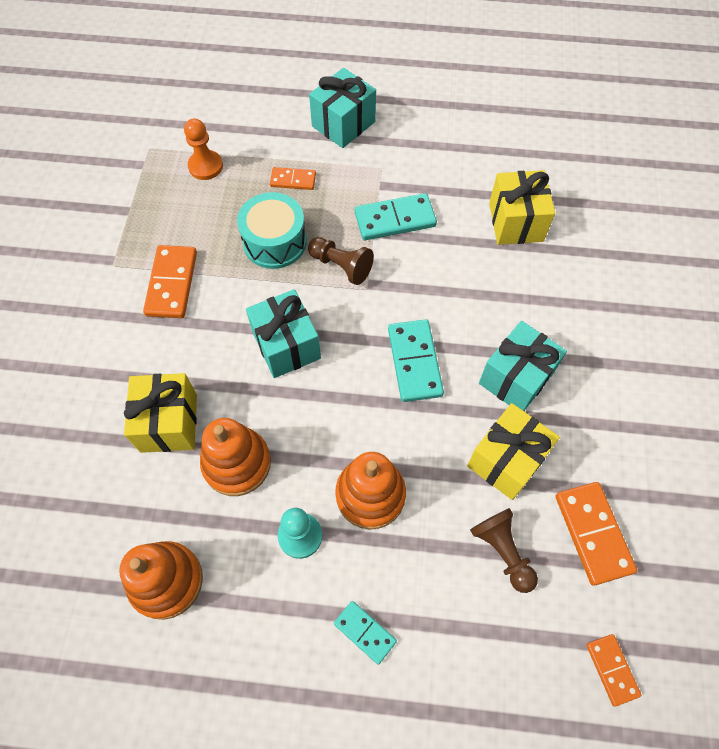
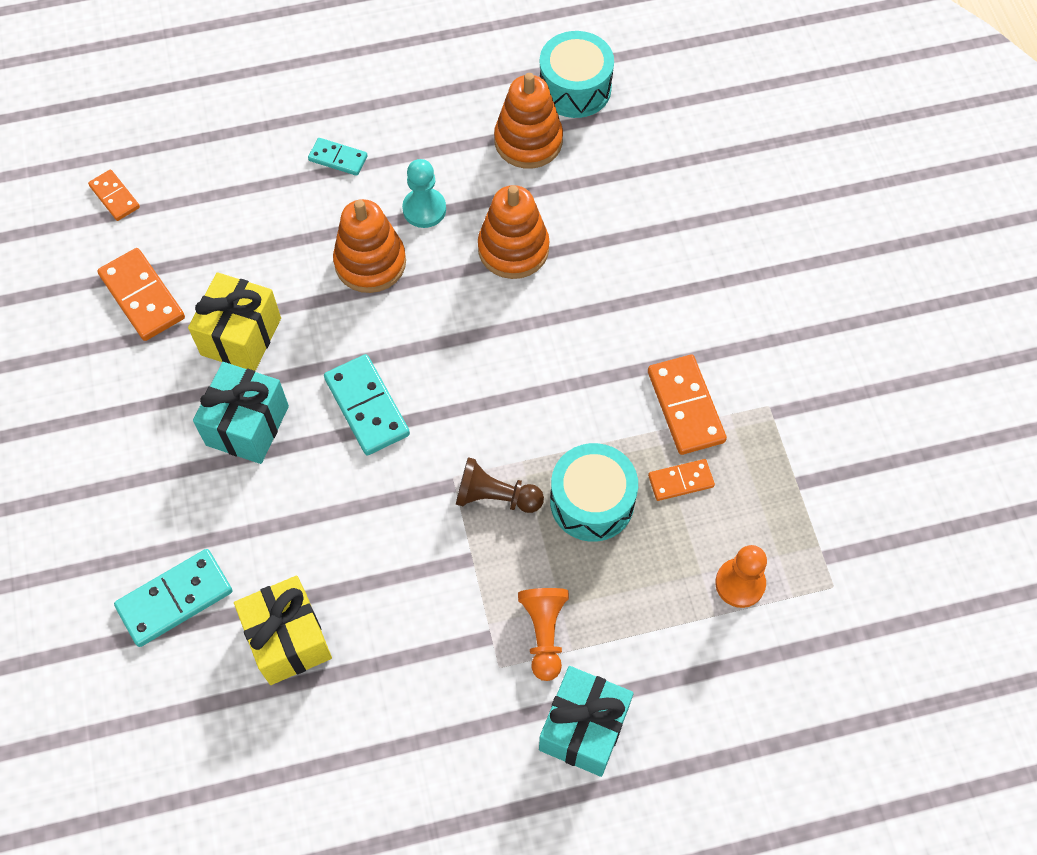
camera: 160 degrees right, 0 degrees up
yellow gift [124,373,197,453] -> none
turquoise gift [246,289,321,378] -> none
orange domino [270,167,316,190] -> orange domino moved to [648,459,715,501]
turquoise domino [355,193,437,240] -> turquoise domino moved to [114,549,232,647]
brown pawn [470,508,538,593] -> none
none -> orange pawn [518,588,569,681]
none -> turquoise drum [540,31,614,118]

